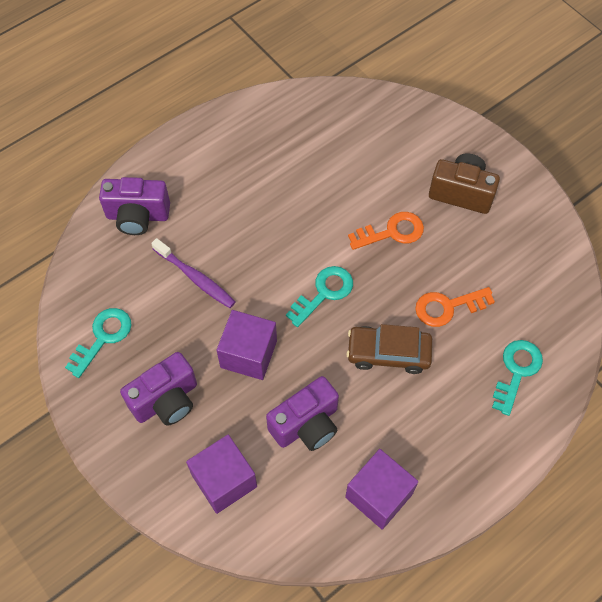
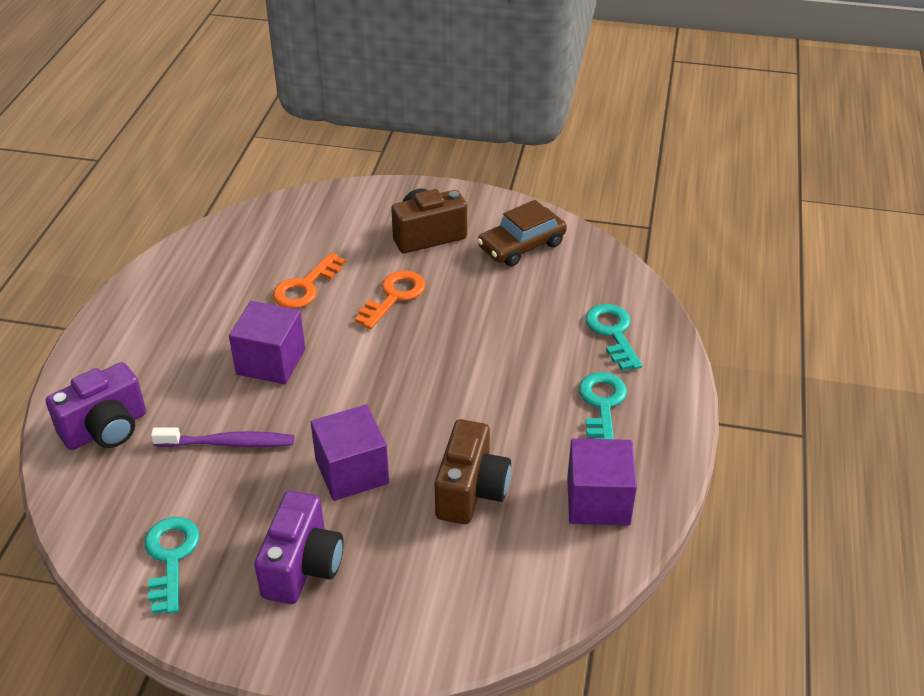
camera: 40 degrees left, 20 degrees down
purple cube [186,435,257,514] -> purple cube moved to [229,301,305,384]
purple camera [266,376,339,451] -> brown camera [435,419,511,524]
turquoise key [286,266,353,327] -> turquoise key moved to [579,372,627,439]
brown car [346,324,432,374] -> brown car moved to [477,200,567,267]
orange key [415,287,495,327] -> orange key moved to [273,253,346,308]

